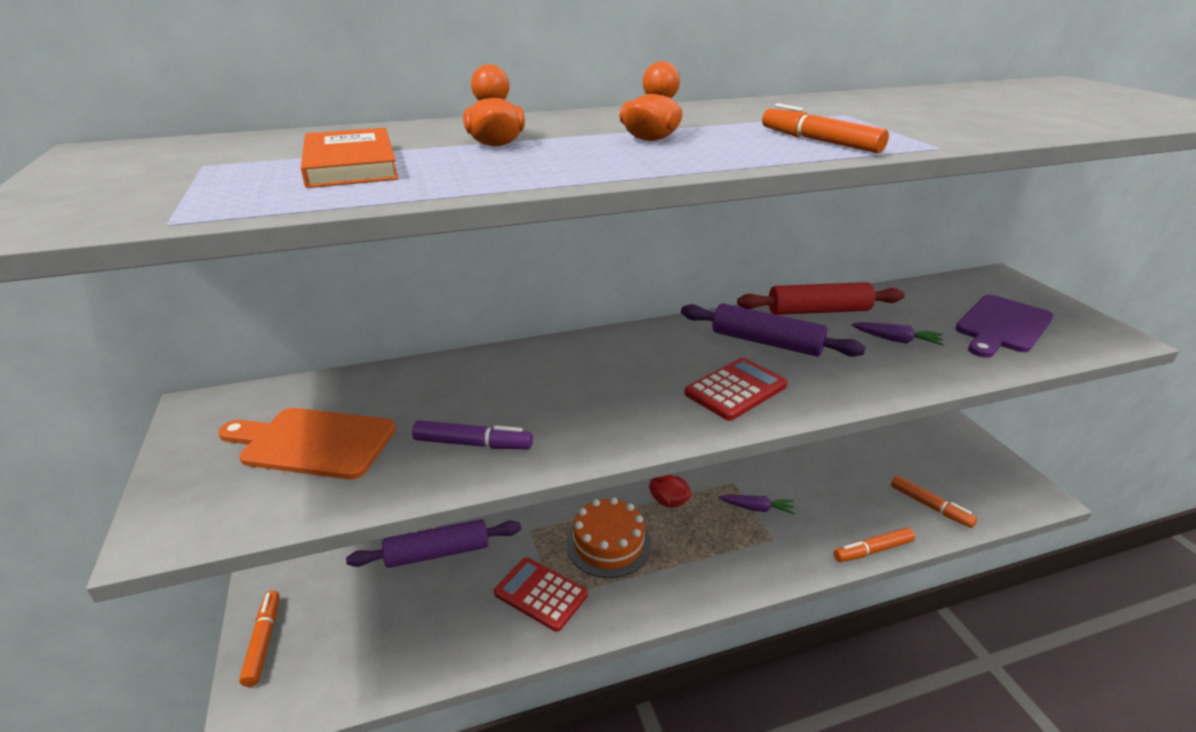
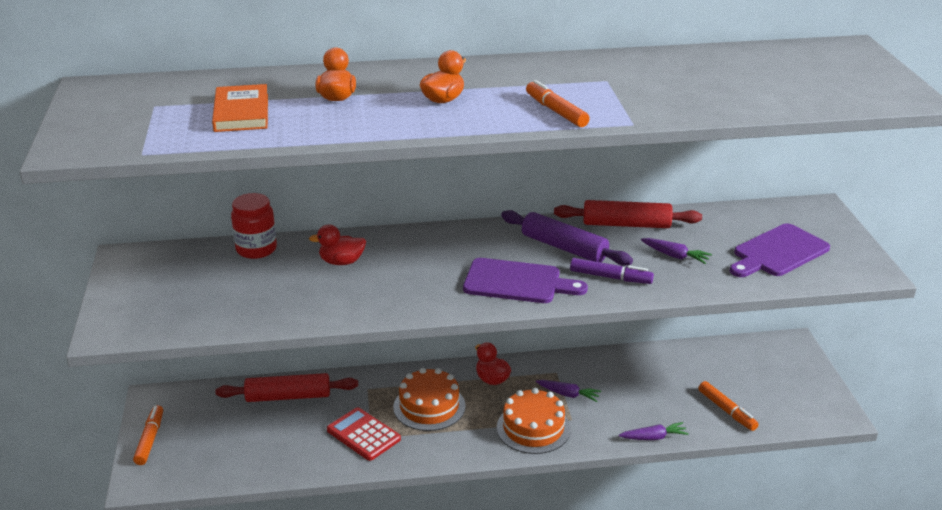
camera: 10 degrees right, 0 degrees up
orange cutting board [218,408,396,479] -> none
purple rolling pin [346,519,521,568] -> red rolling pin [215,373,358,402]
purple marker [412,420,533,449] -> purple marker moved to [570,258,654,284]
red calculator [684,358,787,421] -> purple cutting board [463,258,588,303]
orange marker [834,527,915,562] -> purple carrot [619,422,689,440]
none -> red jar [231,193,277,259]
none -> red duck [309,225,366,265]
none -> orange cake [497,388,571,454]

